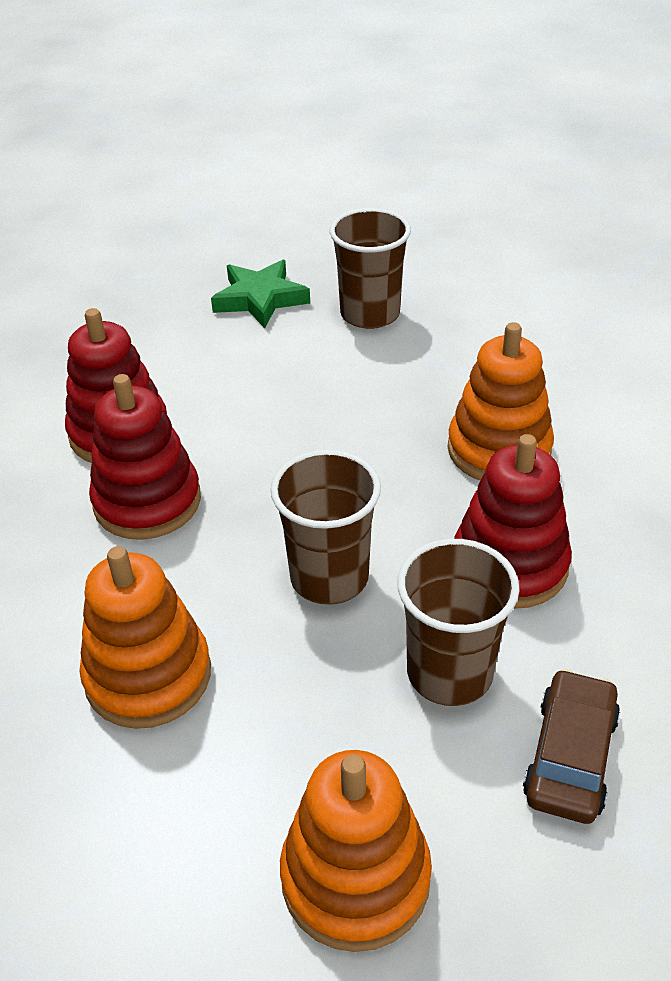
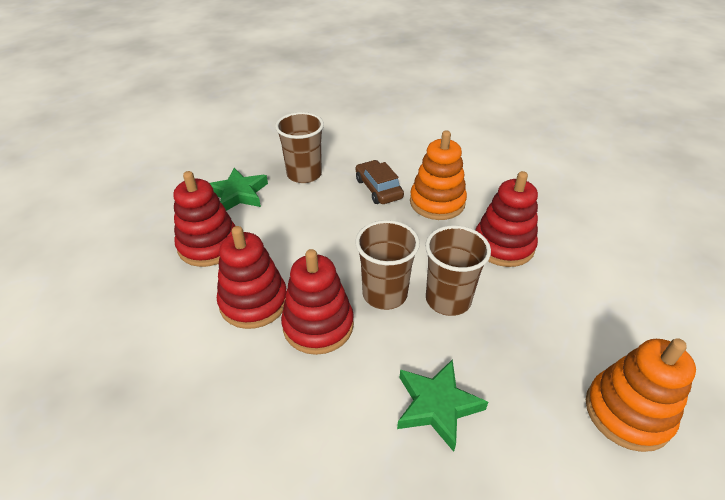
camera: 45 degrees left, 0 degrees up
orange stacking toy [79,546,211,729] -> green star [397,359,488,452]
brown cup [397,539,520,706] -> brown cup moved to [355,220,420,310]
brown car [523,669,620,824] -> brown car moved to [356,160,404,204]
none -> red stacking toy [174,171,235,267]

